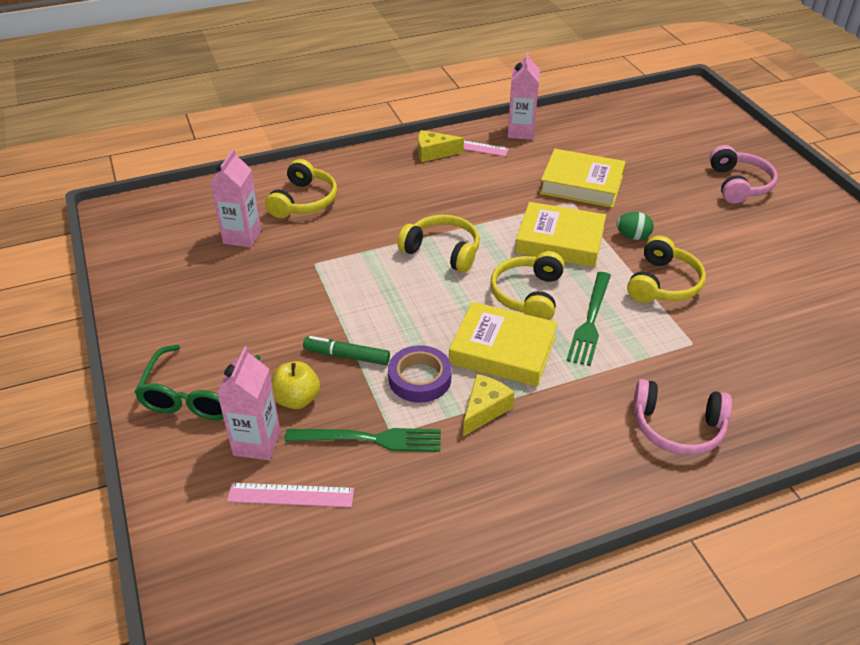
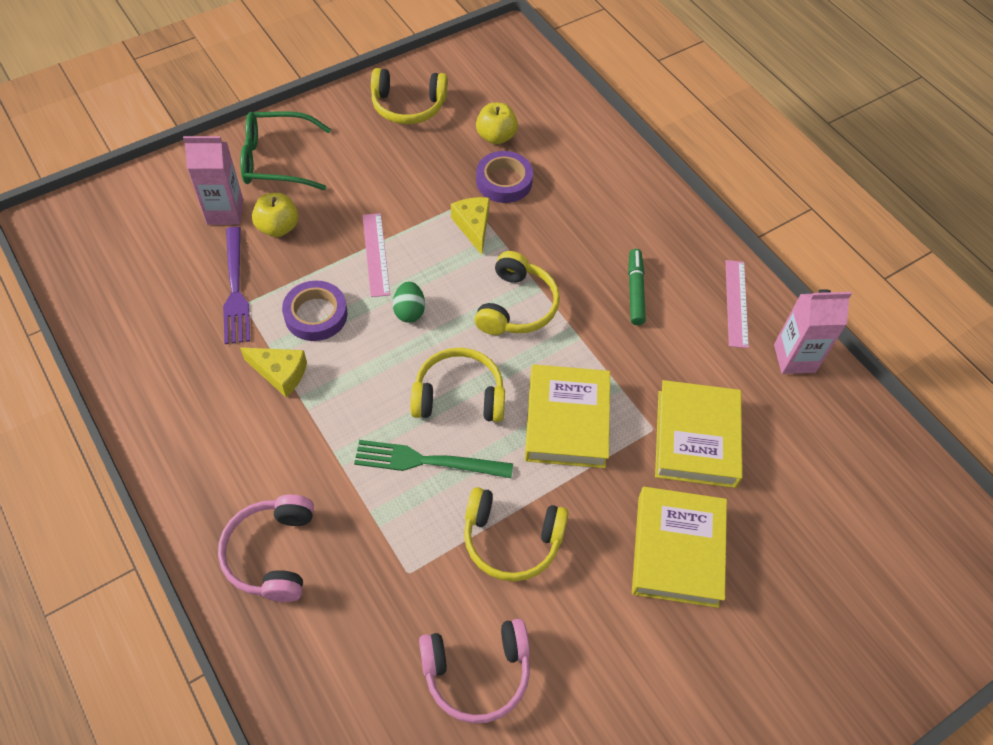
camera: 75 degrees right, 15 degrees up
pink carton [211,149,262,248] -> yellow apple [476,103,518,145]
pink ruler [227,483,354,507] -> pink ruler moved to [363,213,390,297]
yellow headphones [265,159,337,218] -> yellow headphones moved to [371,68,448,124]
green fork [285,428,441,452] -> purple fork [223,227,250,344]
green marker [303,336,390,365] -> green marker moved to [628,249,646,325]
yellow cheese [418,130,464,162] -> yellow cheese moved to [451,197,490,255]
yellow book [449,302,558,387] -> yellow book moved to [632,487,727,608]
green egg [616,212,654,240] -> green egg moved to [393,282,425,323]
pink headphones [709,145,778,204] -> pink headphones moved to [419,619,530,723]
none -> purple tape [476,151,533,203]

